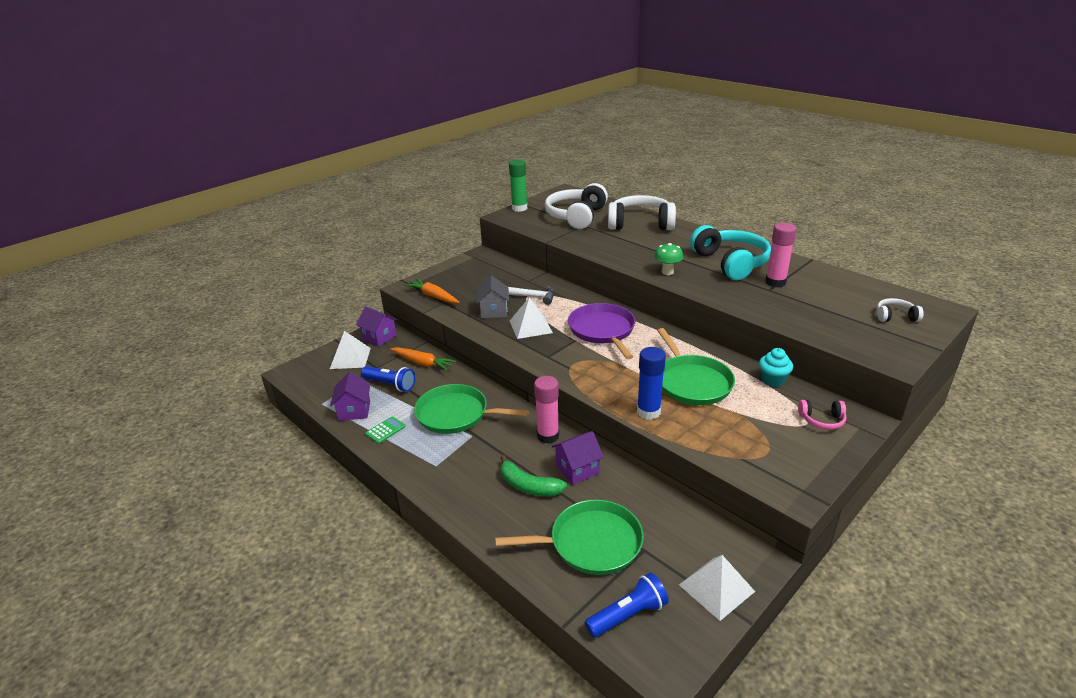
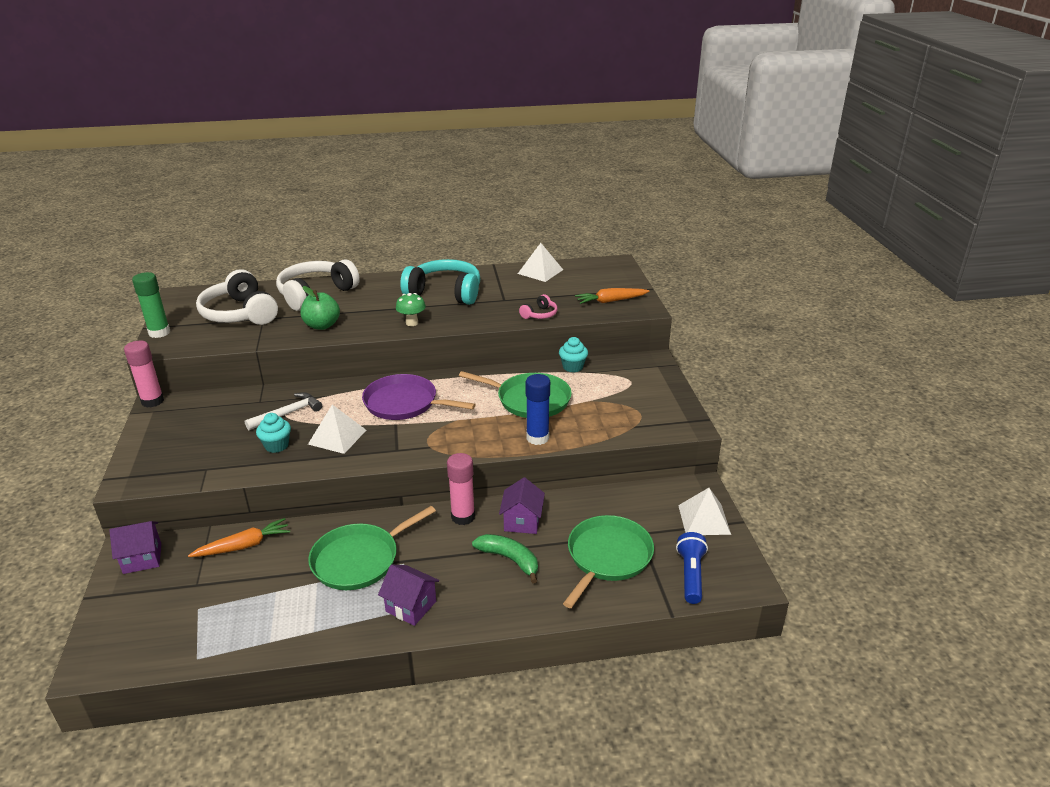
camera: 55 degrees left, 0 degrees up
white pyramid [330,331,371,369] -> white pyramid moved to [518,243,563,282]
purple house [330,372,371,421] -> purple house moved to [378,564,439,626]
blue flashlight [361,366,415,392] -> none
green calculator [366,416,405,444] -> none
orange carrot [405,279,459,303] -> orange carrot moved to [575,288,650,304]
grey house [476,276,509,319] -> turquoise cupcake [256,413,291,453]
green banana [500,455,567,496] -> green banana turned 120 degrees counterclockwise [472,534,538,583]
pink glue stick [765,223,797,287] -> pink glue stick moved to [124,341,164,408]
pink headphones [798,400,846,430] -> pink headphones moved to [519,294,557,319]
white headphones [877,298,924,322] -> none
none -> green apple [301,286,340,330]

